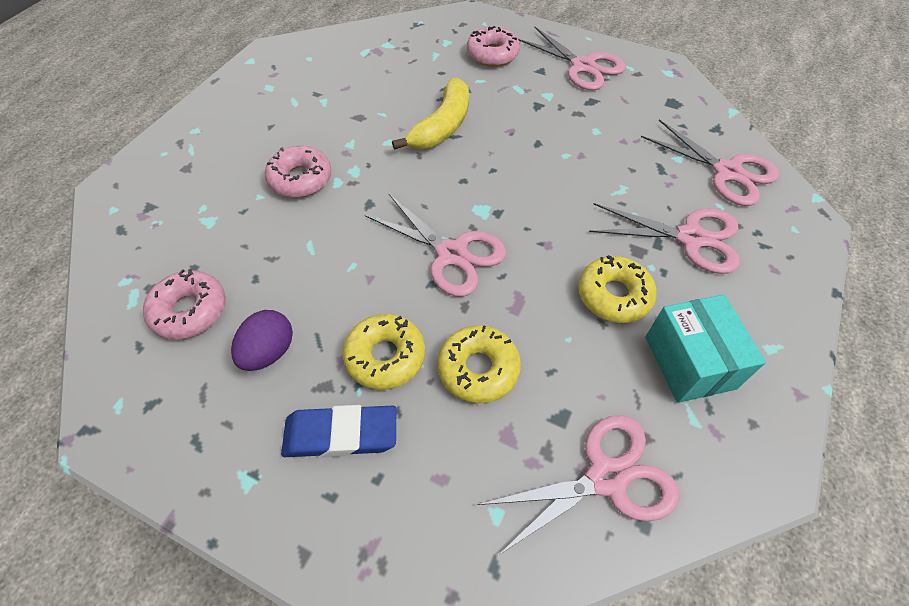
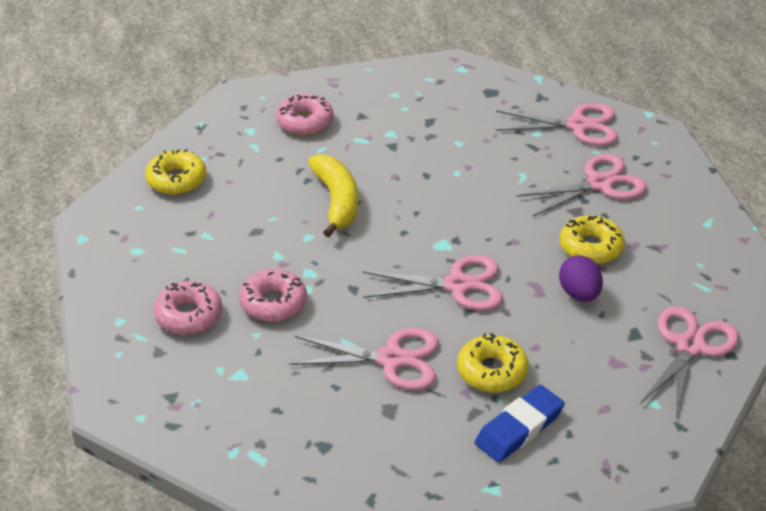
camera: 40 degrees left, 15 degrees down
pink donut [143,269,225,339] -> pink donut moved to [153,281,222,334]
purple egg [231,310,293,371] -> purple egg moved to [559,255,603,302]
yellow donut [438,325,521,403] -> yellow donut moved to [145,149,206,195]
pink scissors [518,26,626,90] -> pink scissors moved to [289,328,439,390]
turquoise box [645,294,766,403] -> none

